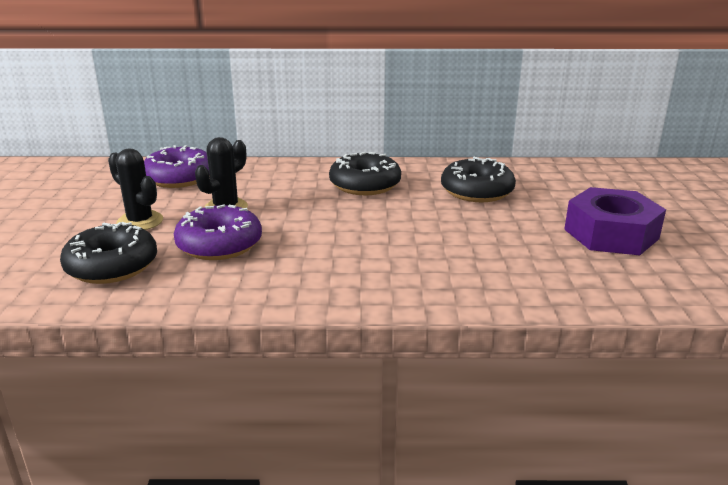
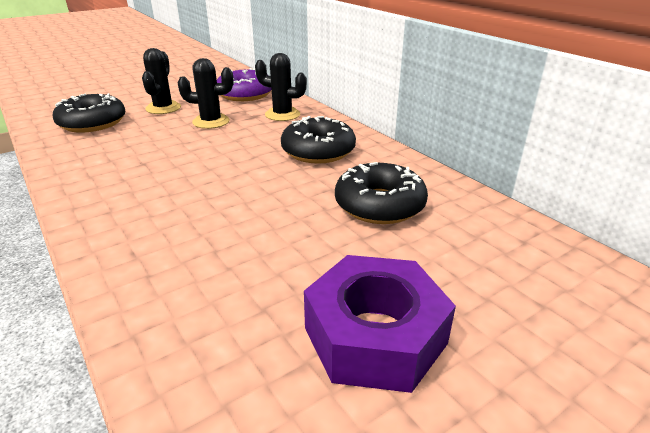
camera: 55 degrees right, 5 degrees up
purple donut [174,204,262,260] -> none
none -> black cactus [255,53,307,121]

